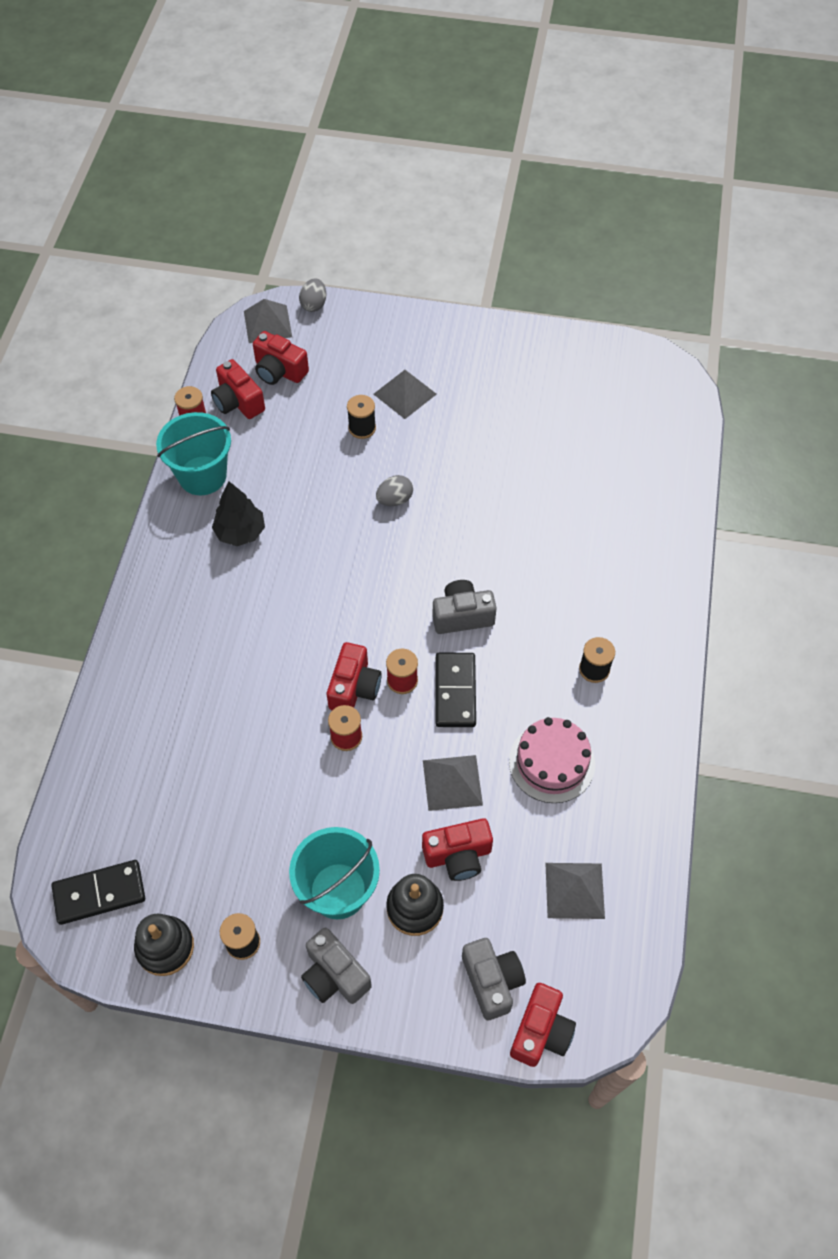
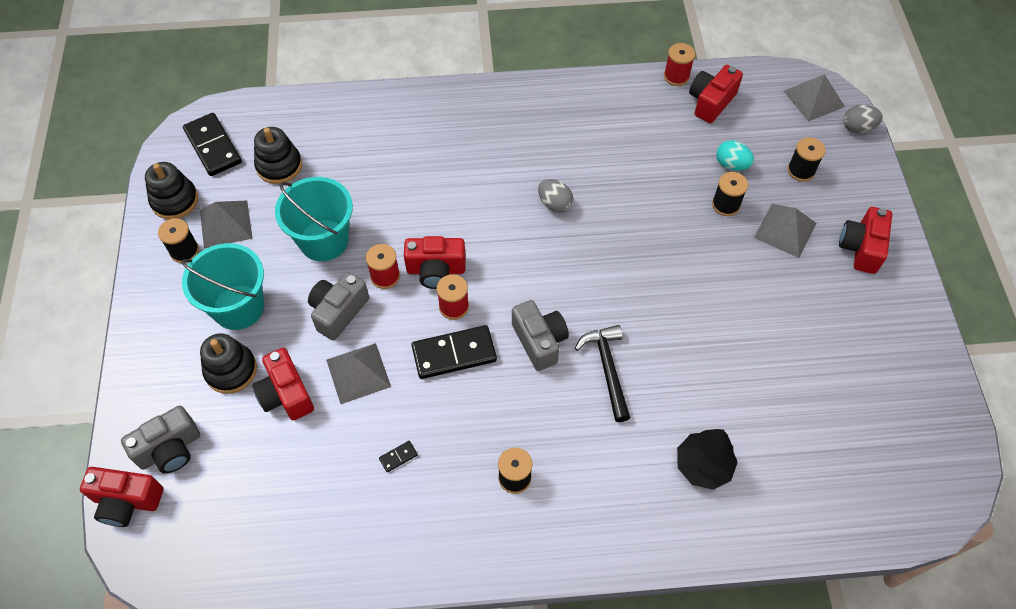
camera: 75 degrees right, 0 degrees up
turquoise bucket [156,412,231,495] -> turquoise bucket moved to [275,177,353,261]
black tree [212,481,265,546] -> black tree moved to [677,429,738,490]
red camera [253,331,309,385] -> red camera moved to [839,207,892,274]
grey camera [301,927,372,1004] -> grey camera moved to [308,272,369,340]
grey egg [376,475,413,506] -> grey egg moved to [538,179,573,213]
pink cake [509,717,595,803] -> black domino [379,441,418,472]
grey pyramid [545,863,605,919] -> grey pyramid moved to [200,200,253,249]
none -> black stacking toy [254,127,302,184]
none -> black hammer [575,325,631,422]
none -> turquoise egg [716,140,754,171]
none -> black spool [788,137,825,182]

